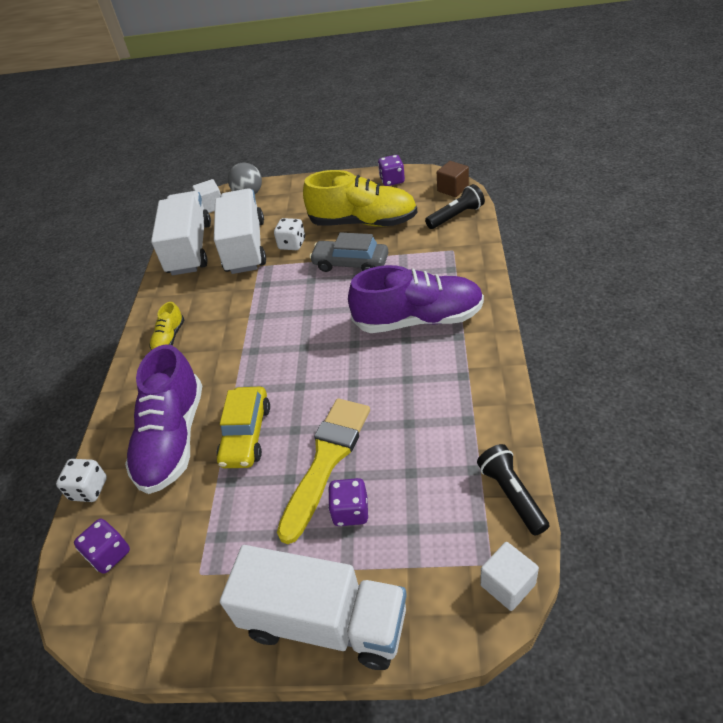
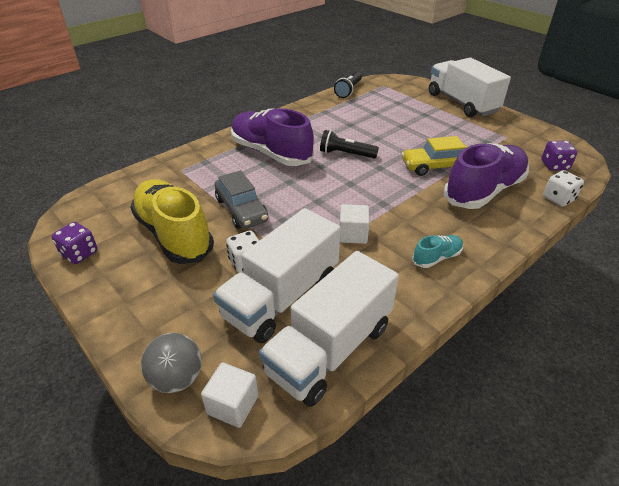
camera: 140 degrees left, 5 degrees down
yellow shoe [149,302,184,350] -> turquoise shoe [412,235,463,268]
yellow car [217,387,270,468] -> yellow car turned 150 degrees counterclockwise [401,136,467,176]
yellow brush [277,398,370,544] -> none
purple dice [328,478,368,526] -> none
black flashlight [425,184,485,229] -> black flashlight moved to [320,130,379,159]
brown cube [437,161,469,197] -> none
white cube [480,542,539,611] -> white cube moved to [339,204,370,244]

